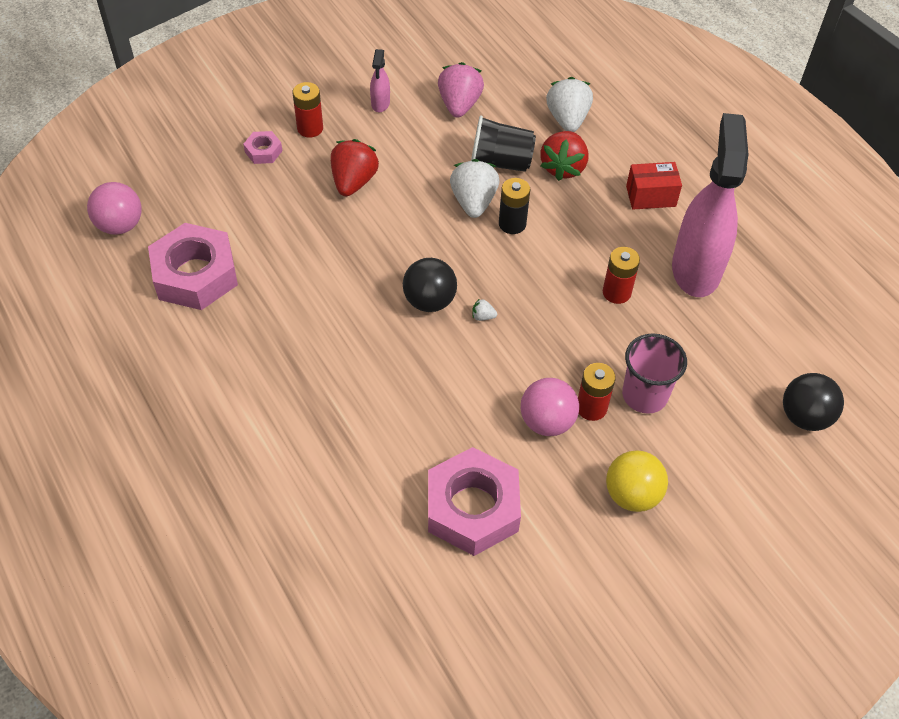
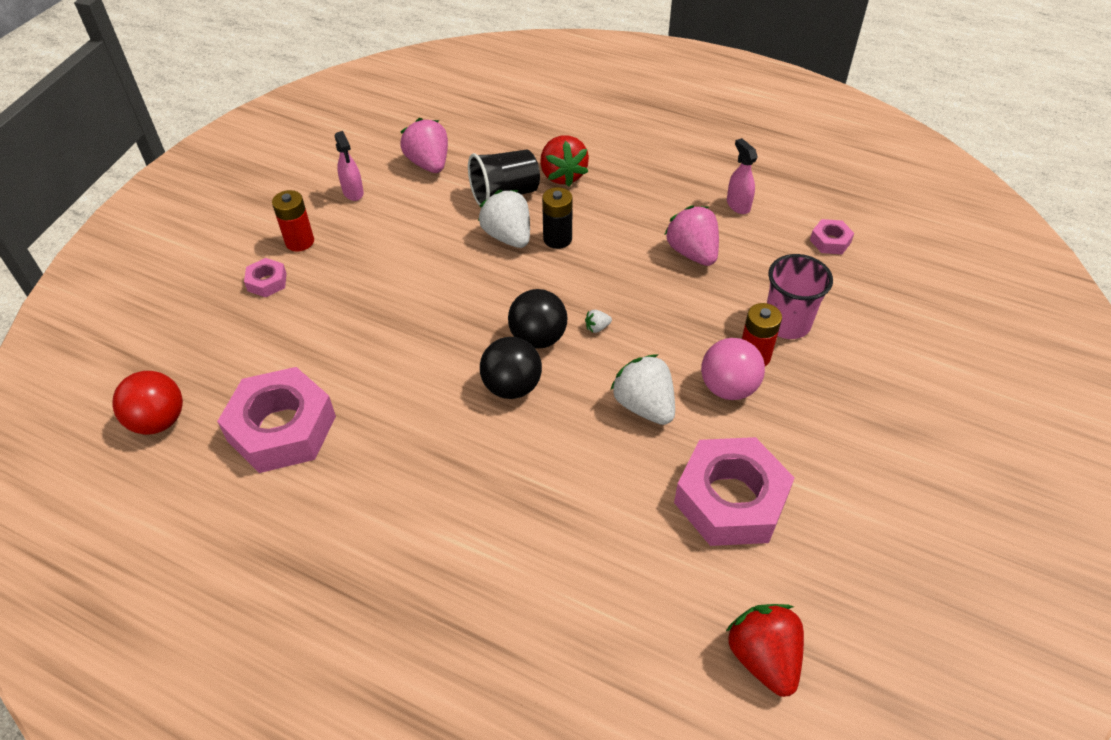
camera: 30 degrees left, 5 degrees down
pink ball [87,182,142,235] -> red ball [112,371,183,435]
red strawberry [331,139,379,196] -> red strawberry moved to [726,604,804,697]
white strawberry [546,77,593,132] -> white strawberry moved to [611,354,675,425]
red battery [603,247,640,304] -> pink strawberry [664,205,719,266]
yellow ball [606,450,668,512] -> none
red box [626,162,682,210] -> none
pink spray bottle [672,113,749,297] -> pink spray bottle [727,138,758,214], size x0.41
black ball [783,373,844,431] -> black ball moved to [480,337,542,399]
none -> pink nut [810,219,854,254]

